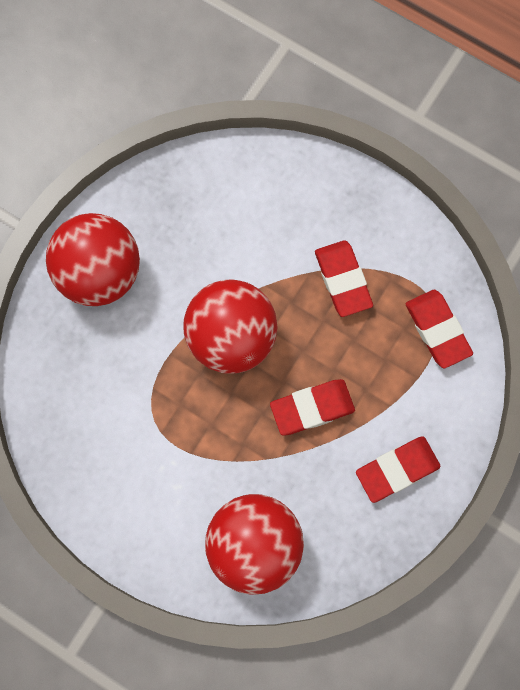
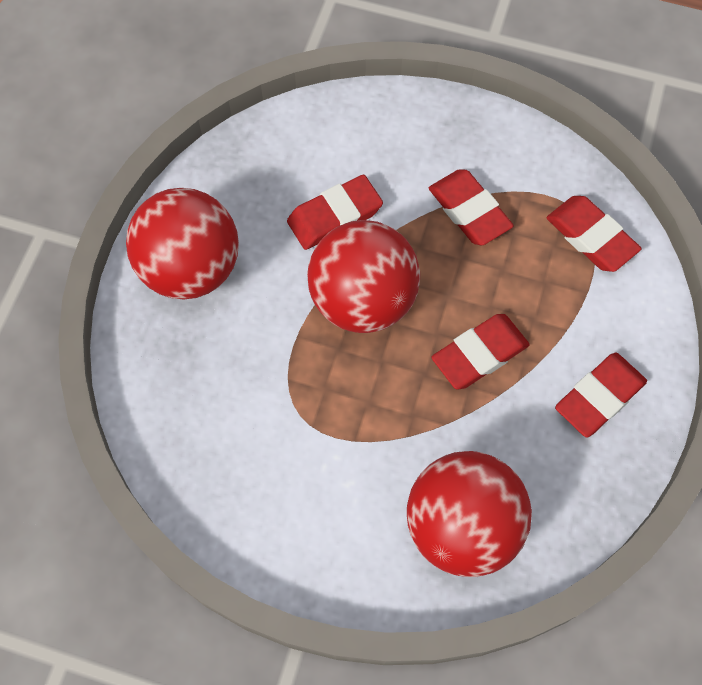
camera: 15 degrees left, 10 degrees down
none -> red eraser [287,175,383,250]

